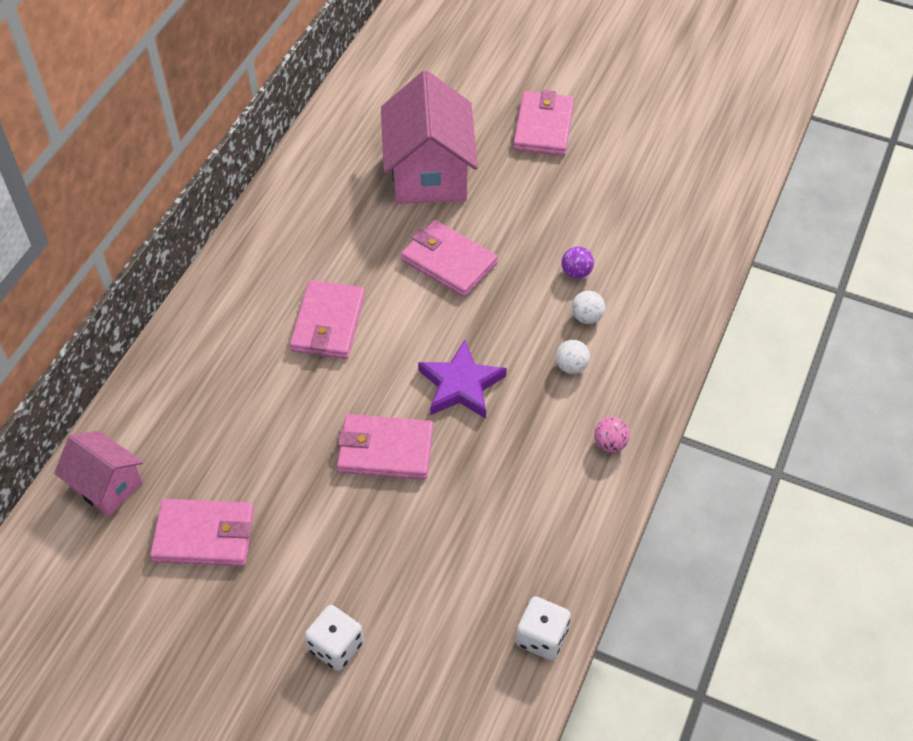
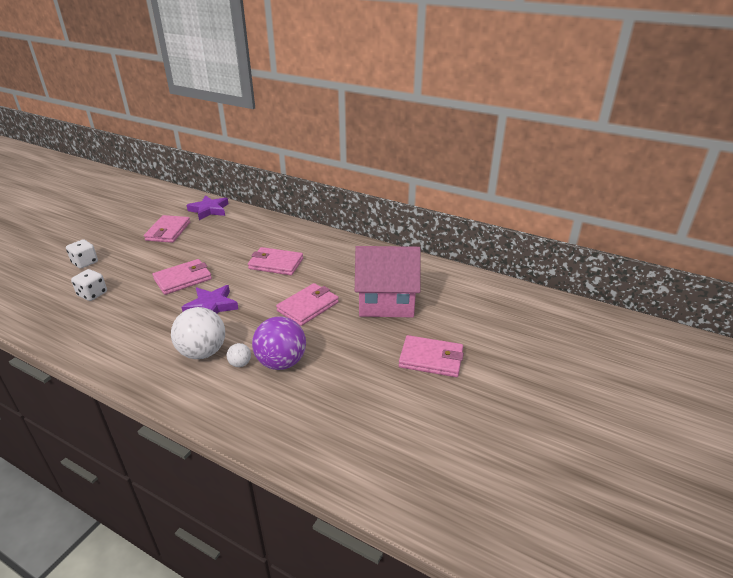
camera: 95 degrees right, 20 degrees down
pink house [54,431,143,516] -> purple star [186,195,229,220]
pink wallet [337,414,433,480] -> pink wallet turned 45 degrees clockwise [153,259,212,295]
white dice [516,596,571,660] -> white dice moved to [71,269,107,301]
white ball [556,340,590,374] -> white ball [171,307,225,359], size x2.20
purple ball [561,246,594,279] -> purple ball [252,316,306,370], size x2.20
pink ball [594,417,630,452] -> none

